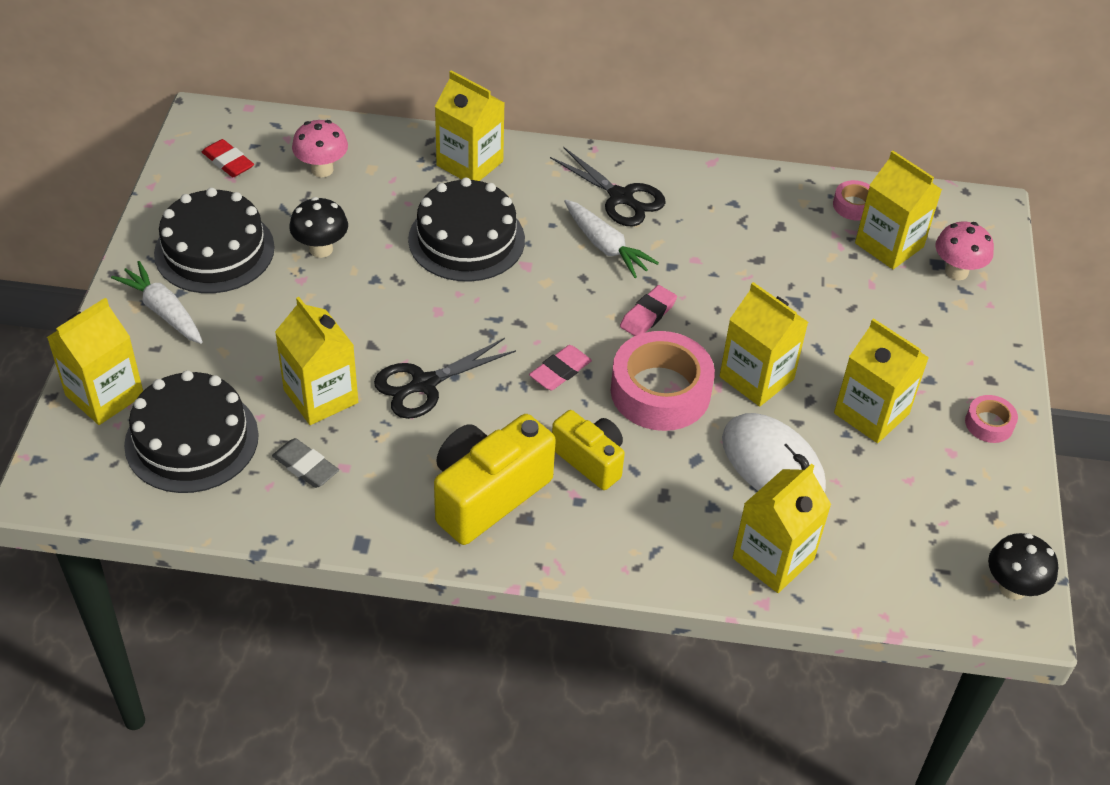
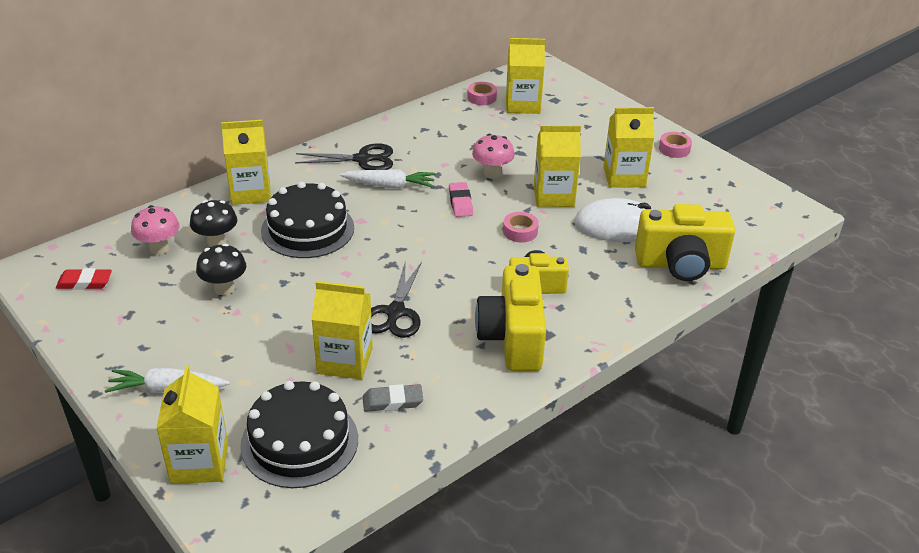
camera: 45 degrees left, 10 degrees down
black cake [154,188,275,293] -> none
pink eraser [529,345,592,391] -> none
pink tape [611,331,715,431] -> pink tape [503,212,539,243], size x0.48
yellow carton [733,464,831,593] -> yellow camera [635,204,735,281]
pink mushroom [935,222,994,280] -> pink mushroom moved to [472,134,515,179]
black mushroom [988,533,1058,600] -> black mushroom moved to [190,200,237,247]

